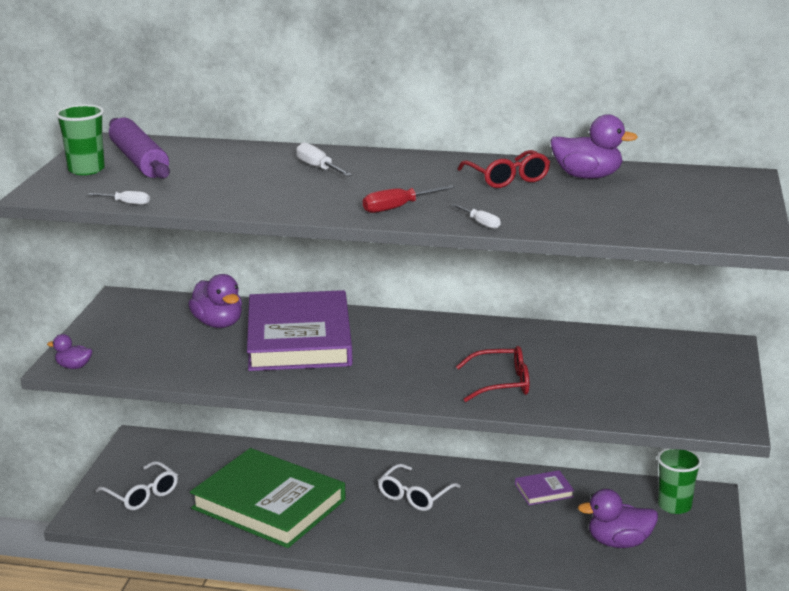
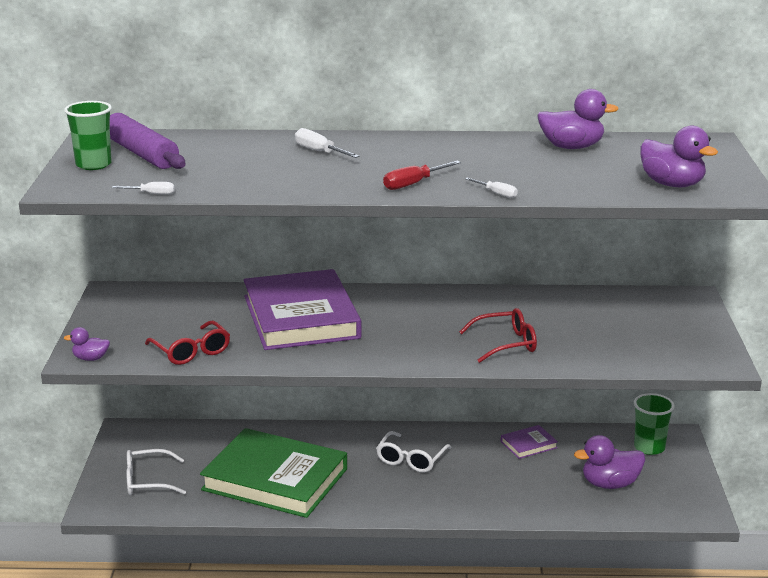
camera: 10 degrees left, 0 degrees up
white glasses [95,461,178,510] -> white glasses turned 135 degrees clockwise [126,449,186,495]
purple duck [188,274,242,328] -> purple duck moved to [640,126,718,187]
red glasses [458,150,550,188] -> red glasses moved to [145,321,230,365]

